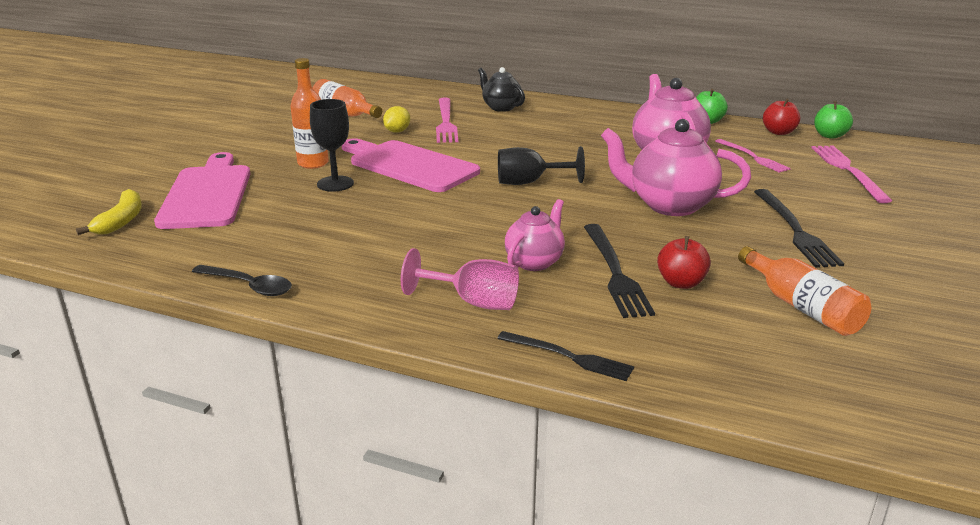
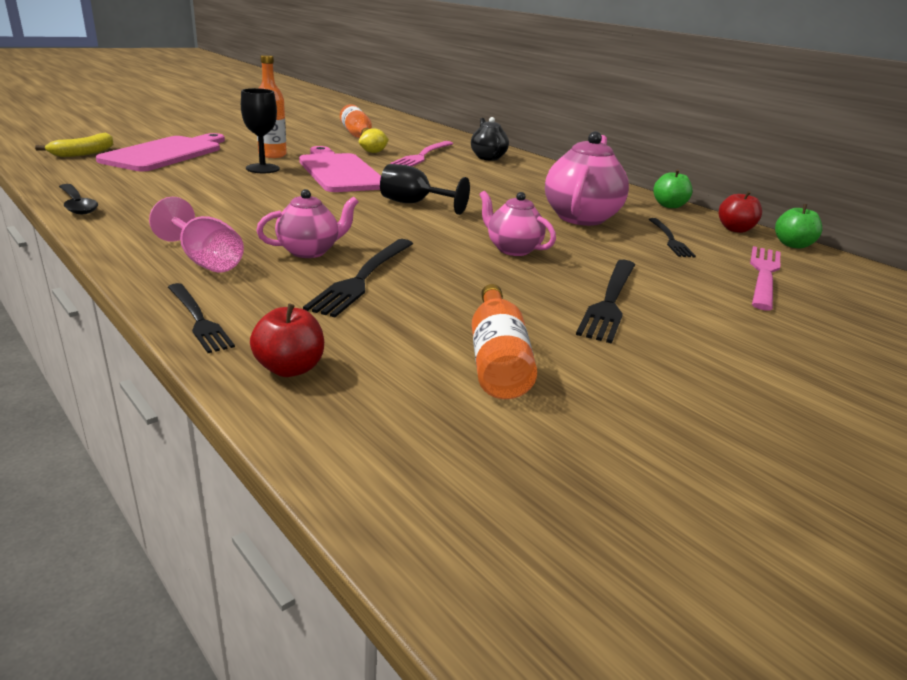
camera: 25 degrees right, 0 degrees up
pink teapot [601,119,751,216] -> pink teapot [479,191,556,256], size x0.60
red apple [657,236,711,289] -> red apple moved to [250,304,324,377]
pink fork [715,139,791,173] -> black fork [649,218,696,258]

